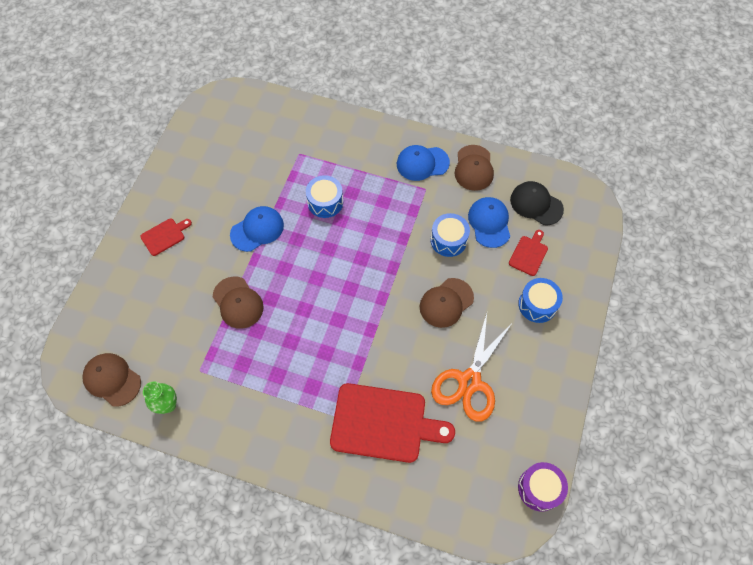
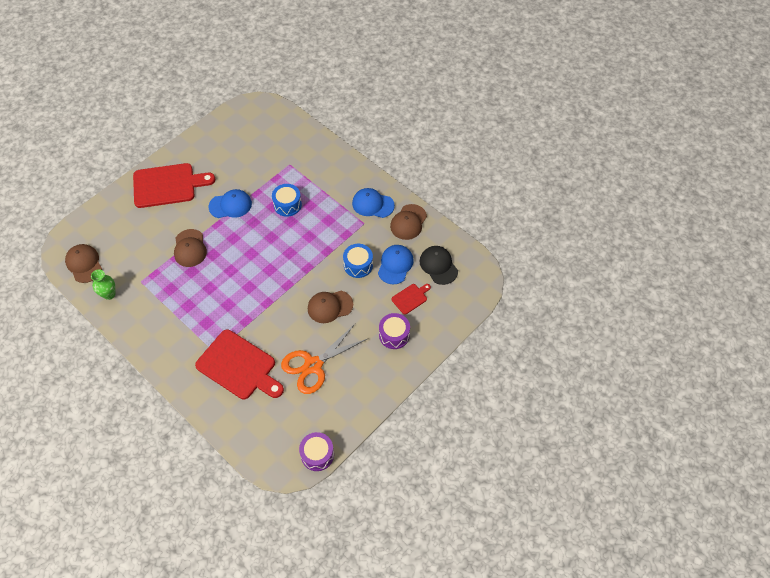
camera: 25 degrees right, 5 degrees down
red cutting board [140,218,192,256] -> red cutting board [133,163,215,208], size x2.12
blue drum [518,278,563,323] -> purple drum [379,313,410,349]

